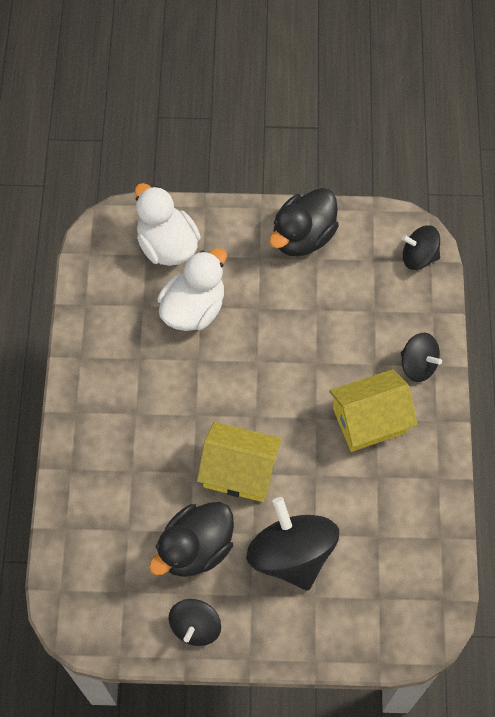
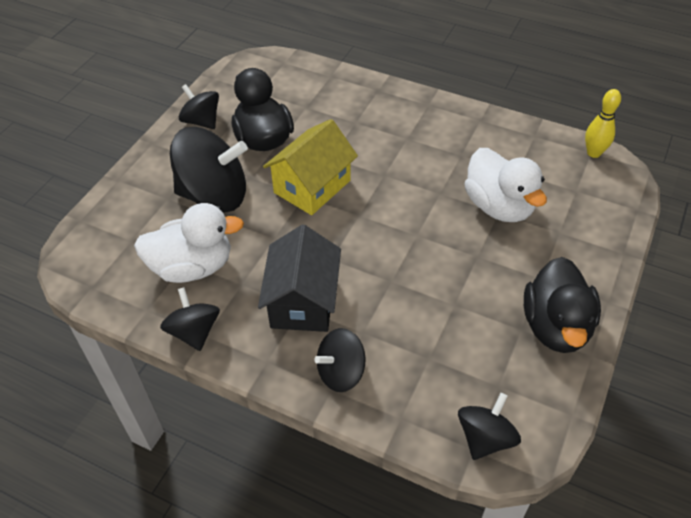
camera: 115 degrees right, 15 degrees down
white duck [135,183,201,266] -> white duck moved to [134,203,244,283]
black duck [269,188,339,257] -> black duck turned 150 degrees counterclockwise [524,257,601,353]
yellow house [329,369,418,452] -> black house [258,225,341,332]
none -> black spinning top [160,287,220,351]
none -> yellow bowling pin [585,89,621,158]

